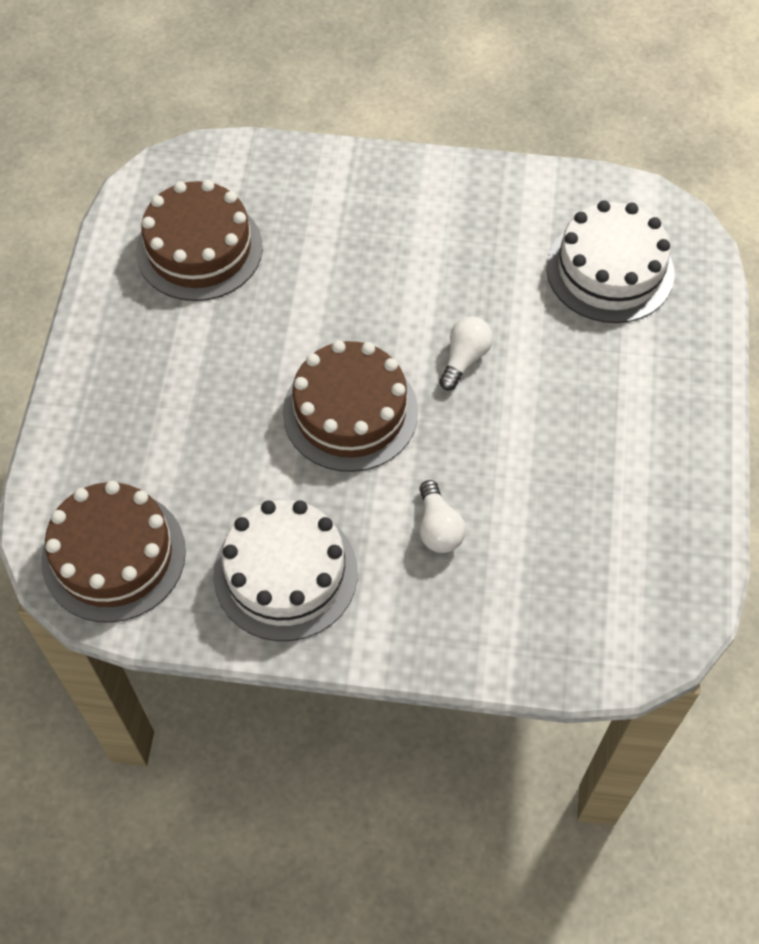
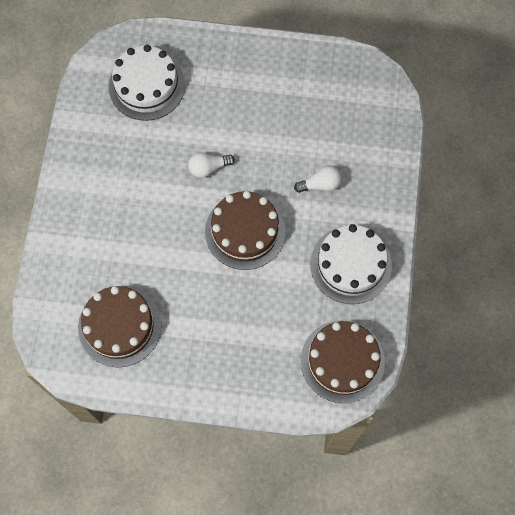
camera: 90 degrees left, 10 degrees up
white light bulb [439,317,493,390] -> white light bulb turned 45 degrees counterclockwise [188,152,235,178]

